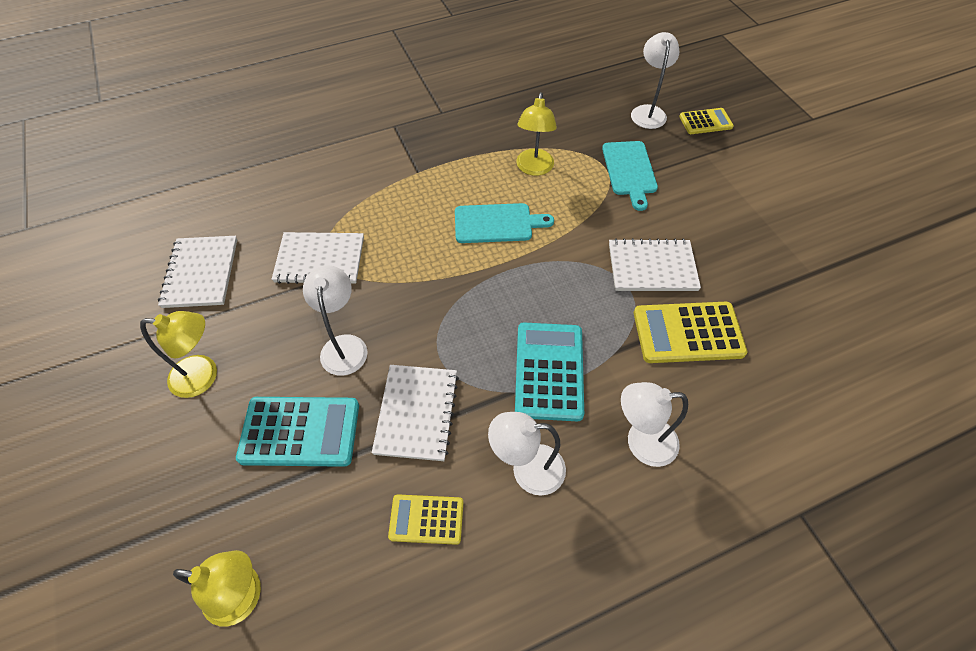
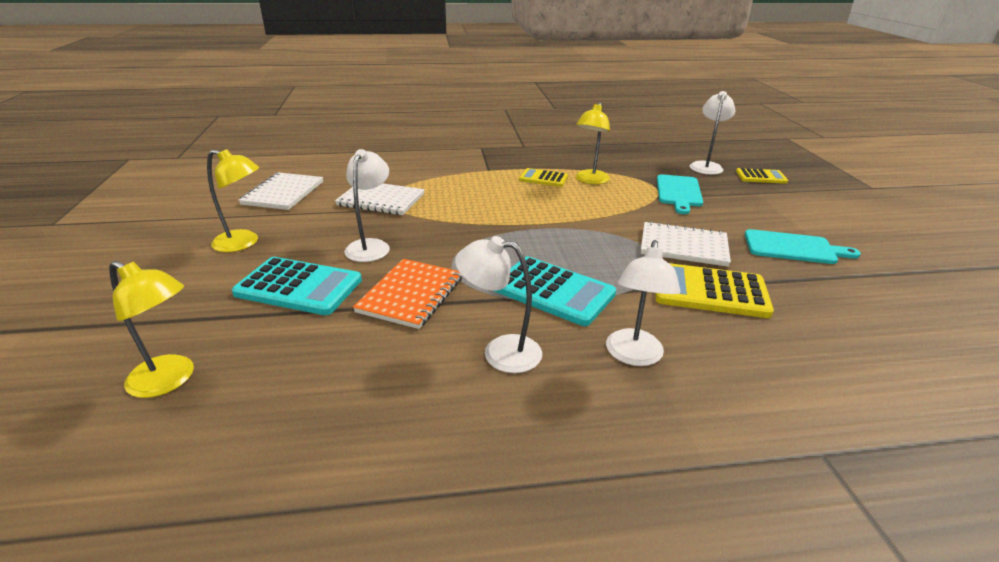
camera: 15 degrees right, 25 degrees down
white notebook [372,365,459,461] -> orange notebook [353,259,462,329]
yellow calculator [388,494,463,545] -> yellow calculator moved to [519,168,568,187]
turquoise cutting board [455,203,554,243] -> turquoise cutting board moved to [745,229,861,264]
turquoise calculator [515,323,584,422] -> turquoise calculator turned 105 degrees clockwise [495,256,616,326]
white lamp [621,382,688,467] -> white lamp turned 90 degrees counterclockwise [606,240,680,366]

